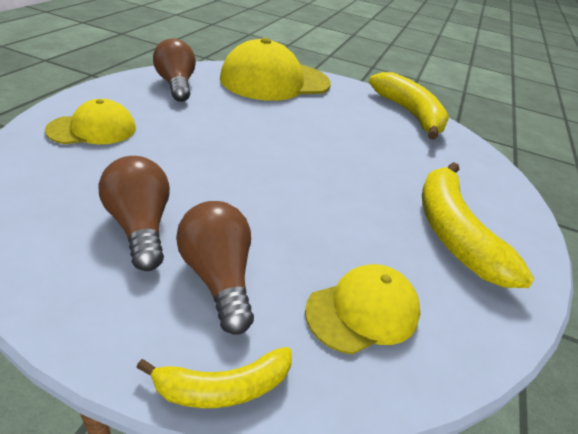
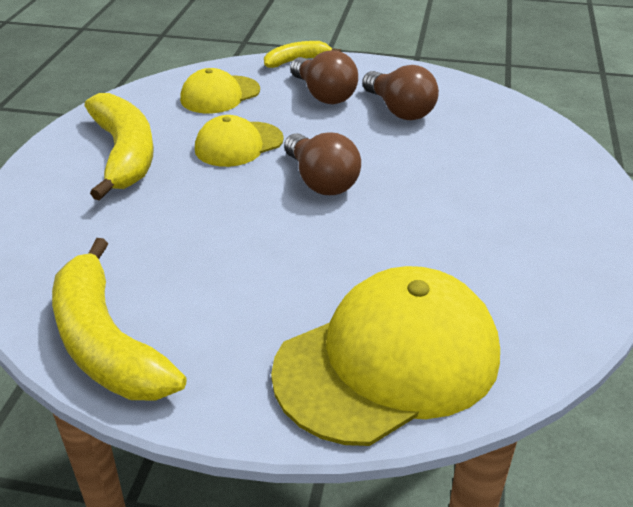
camera: 175 degrees right, 0 degrees up
yellow cap [45,99,136,144] -> yellow cap moved to [195,115,284,167]
brown light bulb [153,38,196,102] -> brown light bulb moved to [284,133,361,195]

